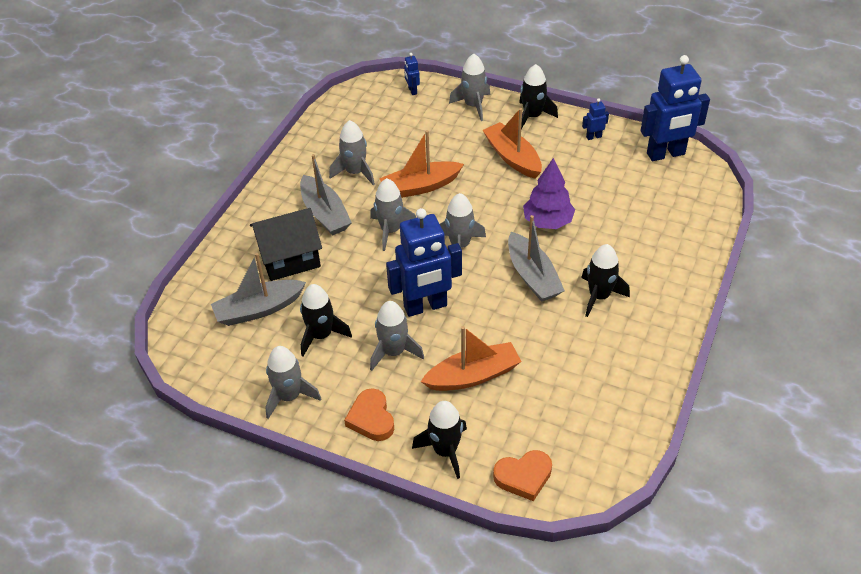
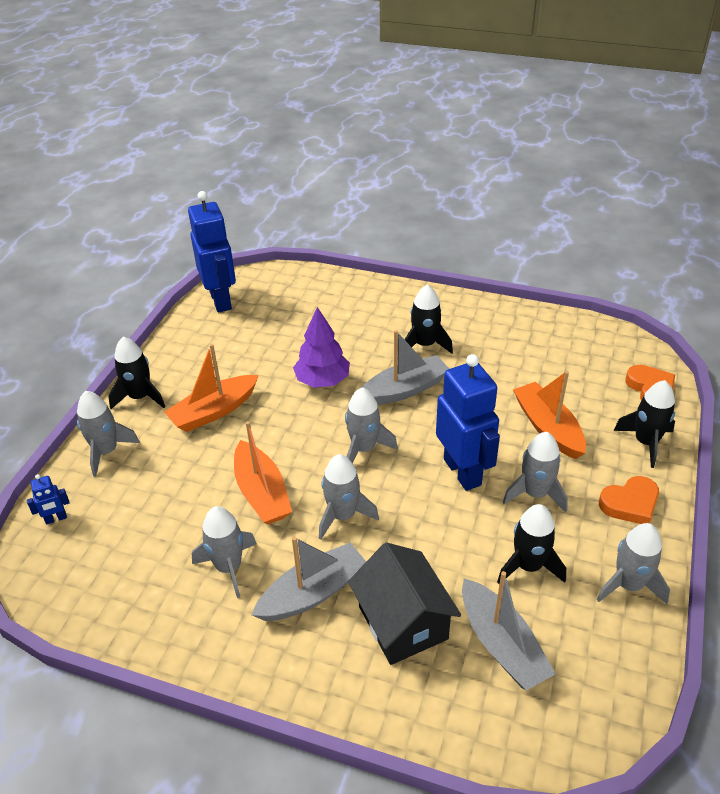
camera: 95 degrees left, 5 degrees down
blue robot [582,98,609,140] -> none

